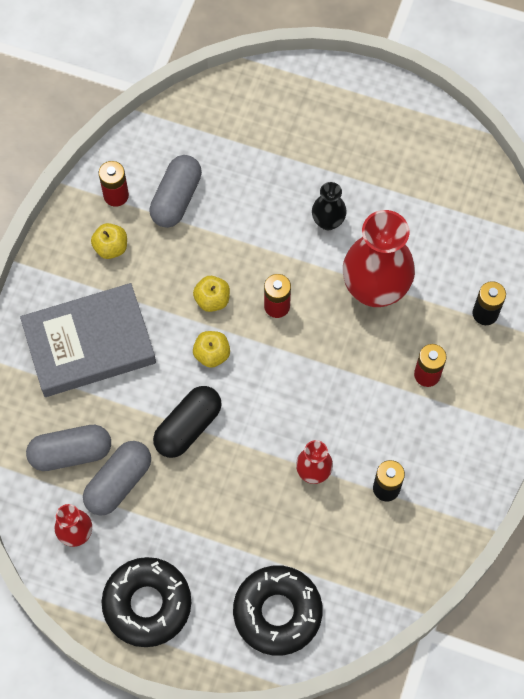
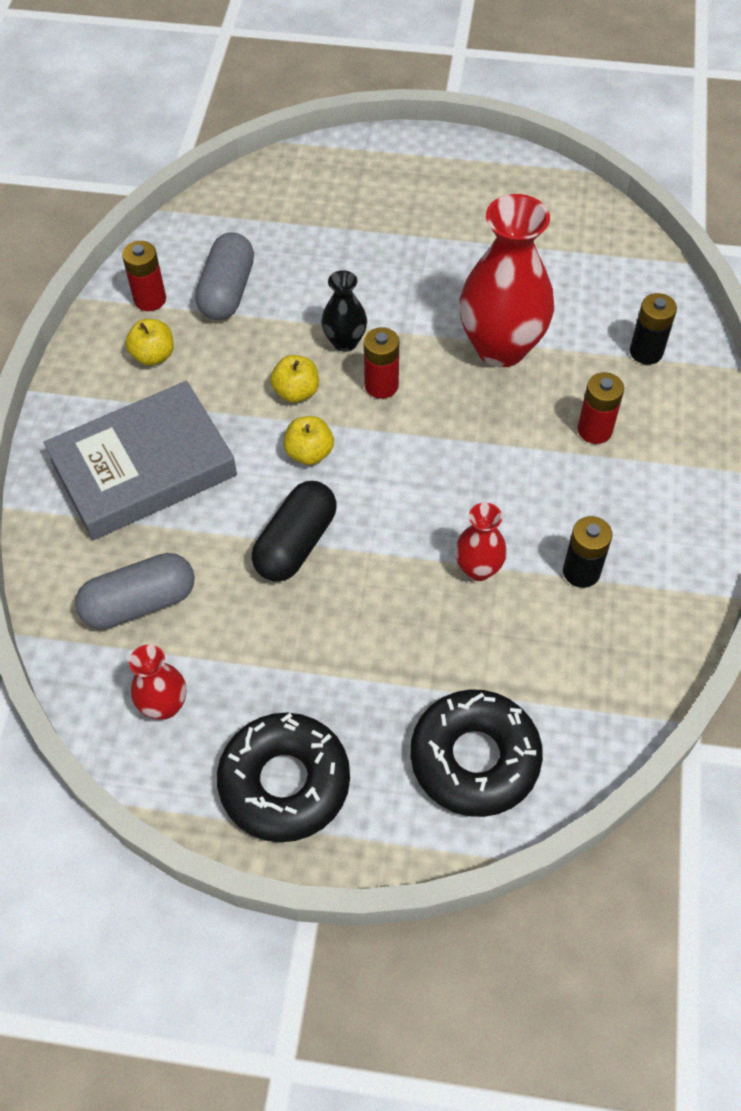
camera: 10 degrees left, 10 degrees down
grey capsule [83,441,151,516] -> none
black vase [312,182,347,230] -> black vase moved to [321,270,367,352]

